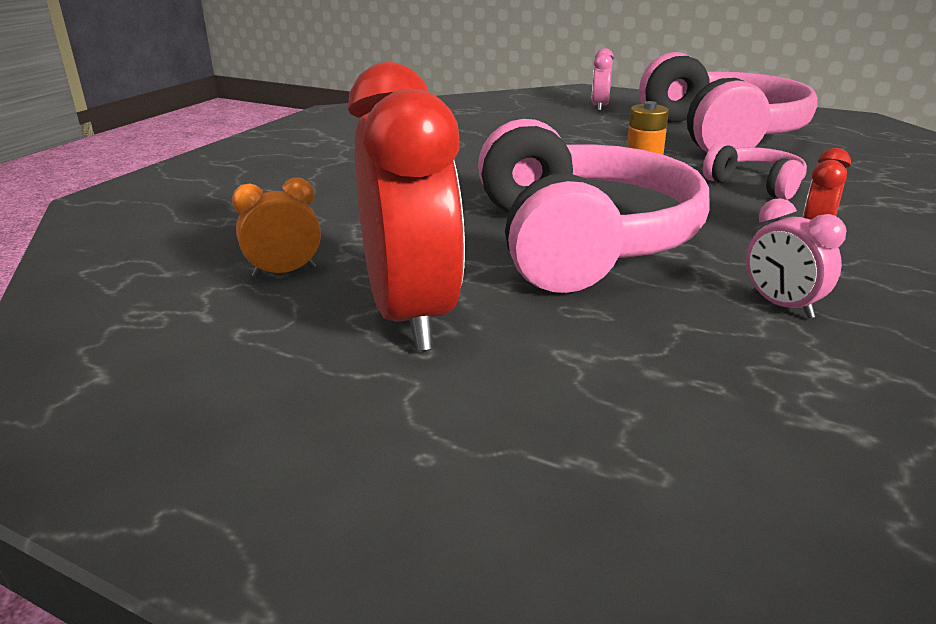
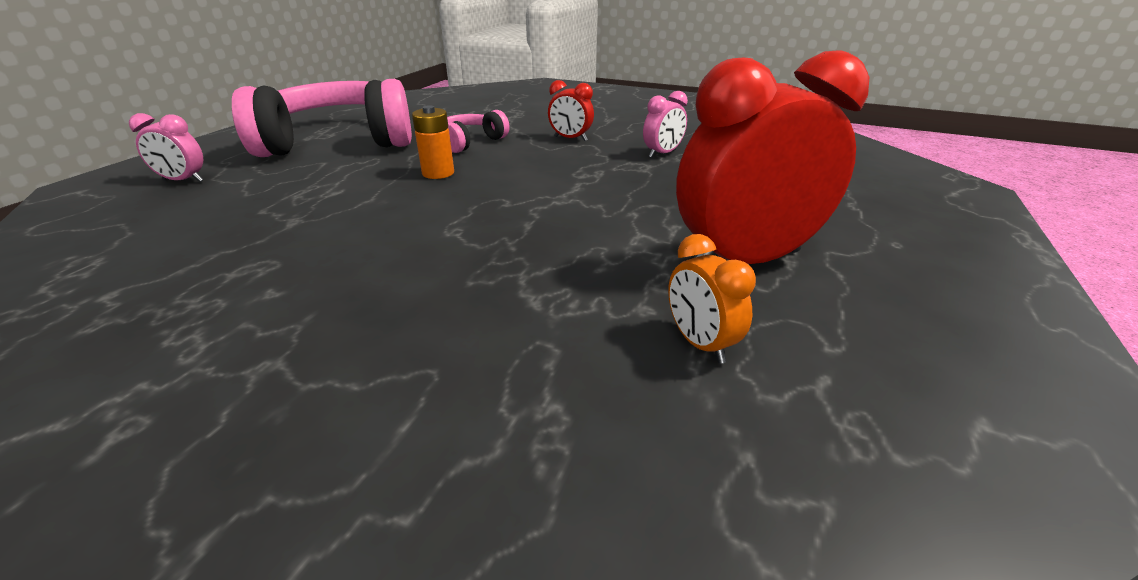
camera: 95 degrees left, 5 degrees up
pink headphones [478,119,709,293] -> none

